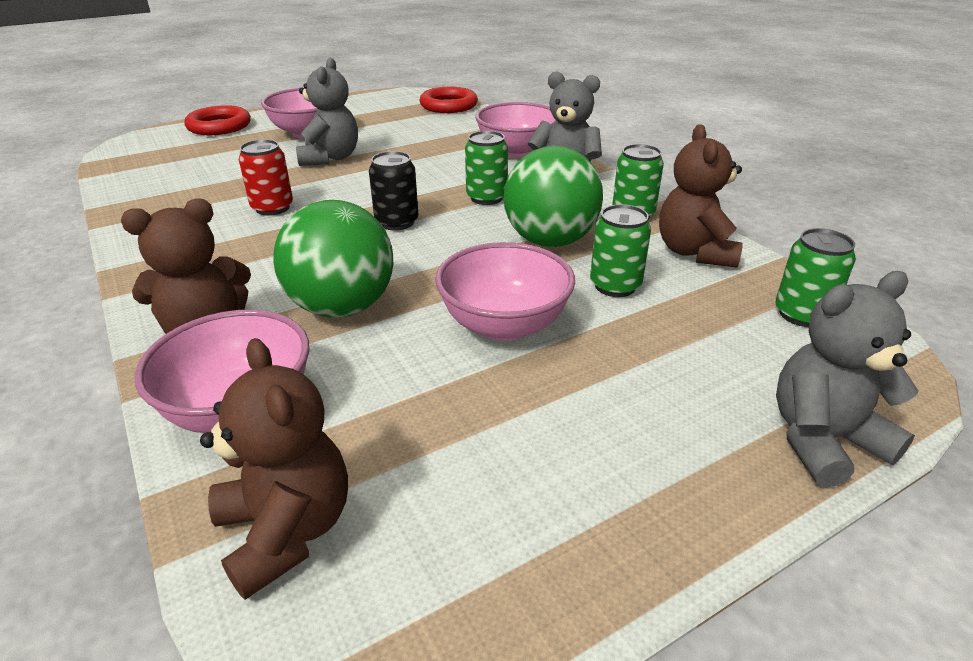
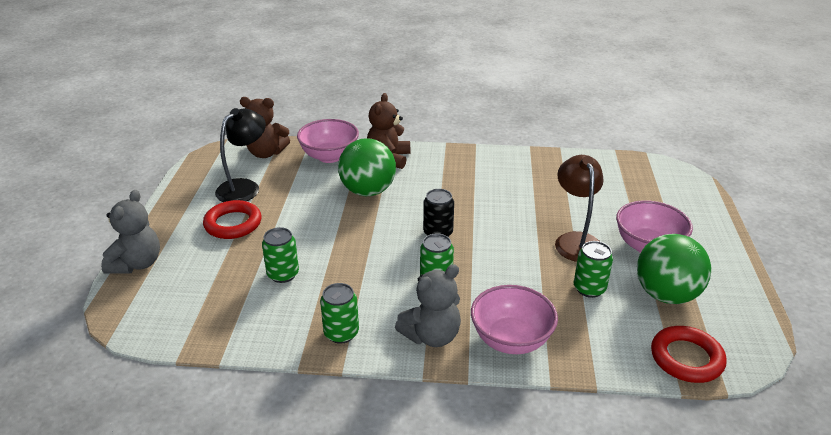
camera: 125 degrees right, 0 degrees up
red ring [184,105,251,135] -> red ring moved to [203,200,261,239]
red can [239,139,293,216] -> none
grey teddy bear [296,58,358,166] -> brown lamp [555,155,604,262]
pink bowl [435,242,575,341] -> none
green ball [503,146,603,247] -> green ball moved to [637,234,711,304]
brown teddy bear [659,125,743,268] -> none
green can [775,228,856,327] -> green can moved to [574,241,613,298]
none -> black lamp [215,108,266,202]

